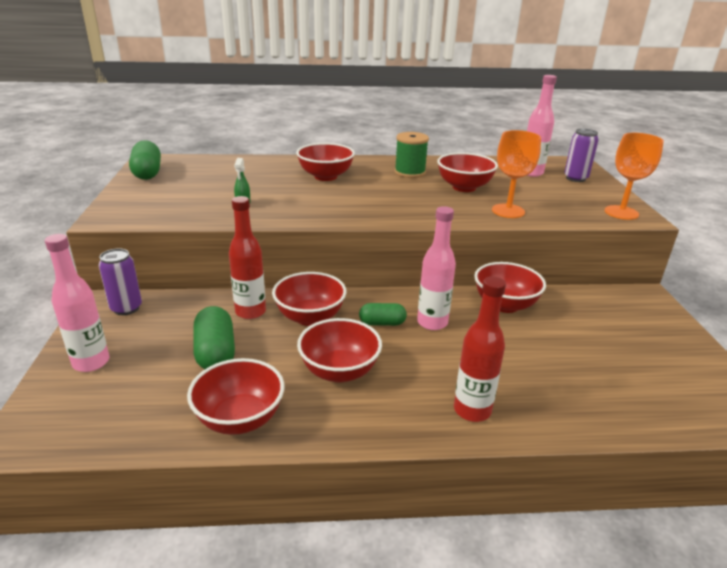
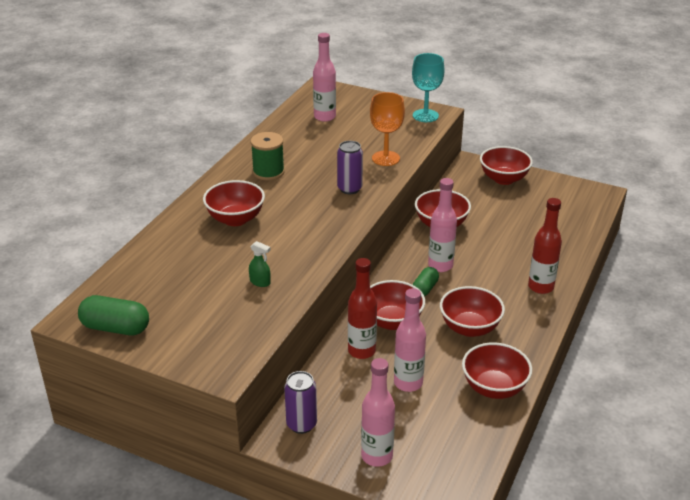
camera: 60 degrees left, 5 degrees up
green capsule [193,306,235,369] -> pink bottle [394,288,426,392]
red bowl [437,152,498,192] -> red bowl moved to [480,146,533,185]
purple can [564,128,598,182] -> purple can moved to [337,141,363,194]
orange goblet [605,133,664,220] -> turquoise goblet [412,53,444,122]

